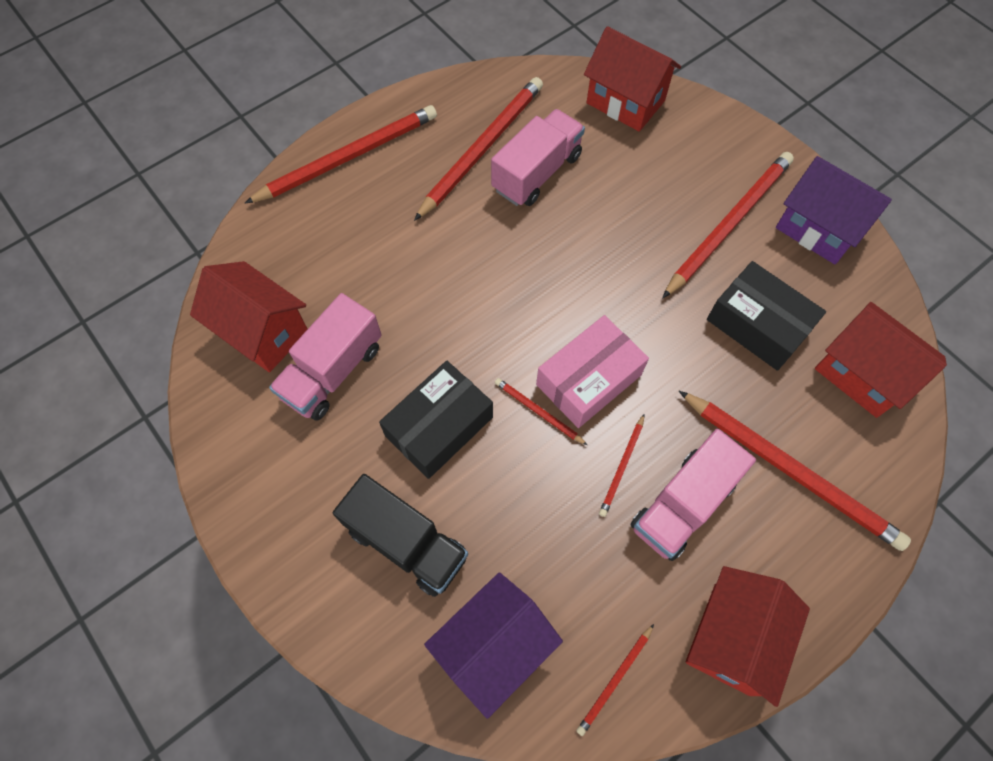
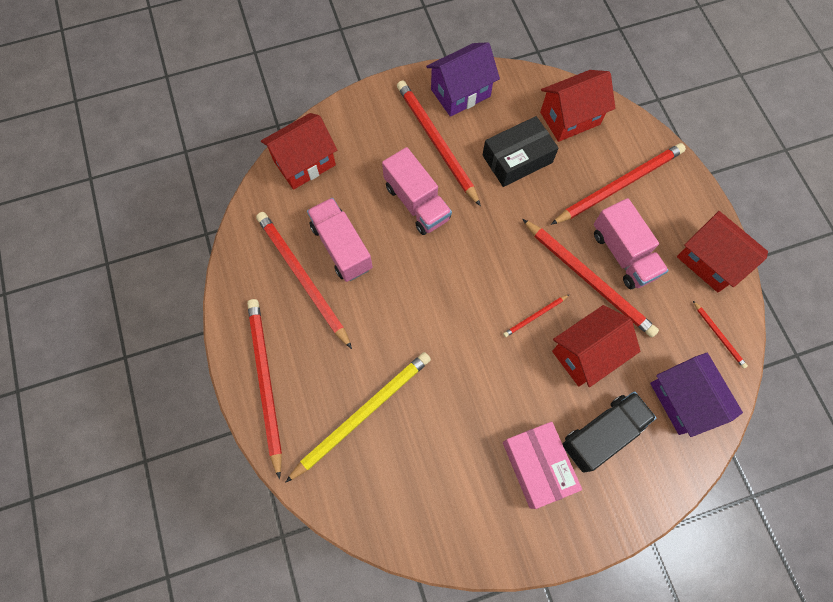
camera: 70 degrees left, 5 degrees up
red house [190,261,307,372] -> red house moved to [552,305,640,387]
pink truck [269,293,382,421] -> pink truck moved to [382,147,452,235]
black box [379,361,493,479] -> none
pink box [536,315,649,428] -> pink box moved to [503,422,582,509]
red pencil [599,414,645,517] -> red pencil [522,219,659,337], size x2.20
none -> yellow pencil [285,352,431,483]

